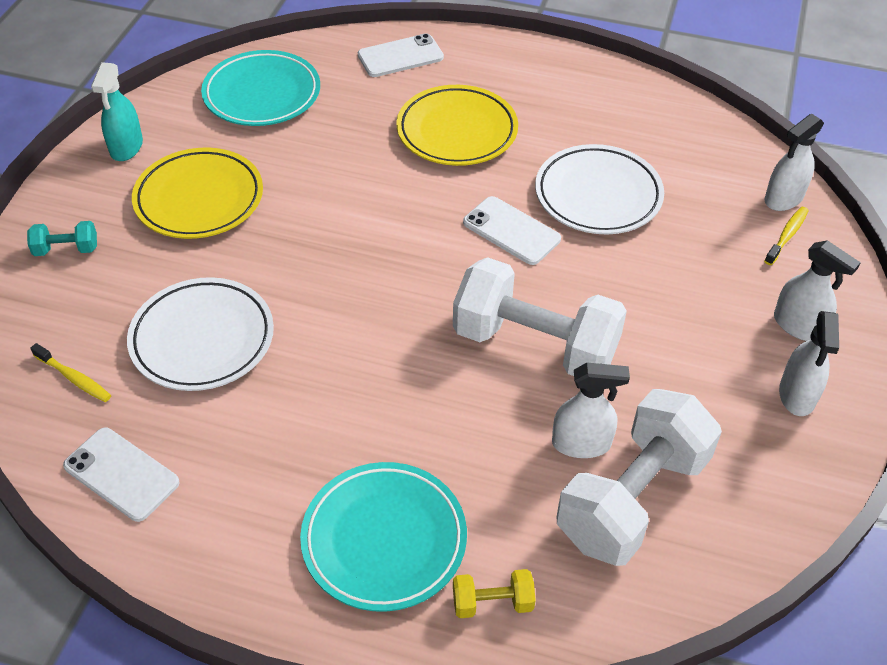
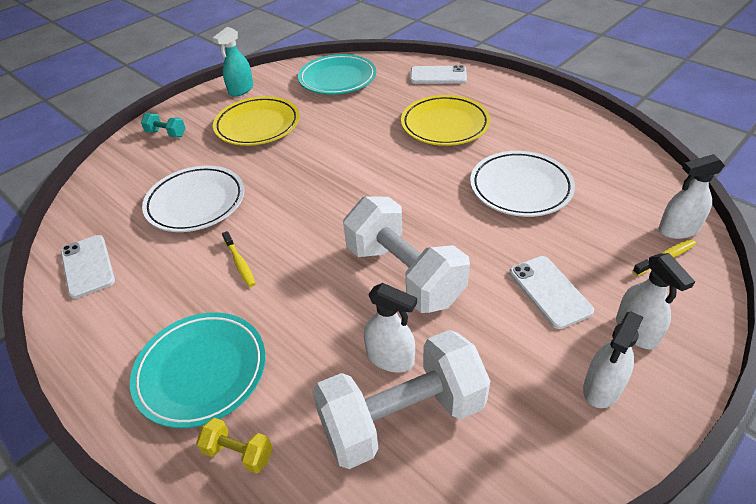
camera: 30 degrees right, 5 degrees down
yellow toothbrush [30,343,111,402] -> yellow toothbrush moved to [222,231,256,287]
white phone [463,196,561,265] -> white phone moved to [509,256,594,329]

